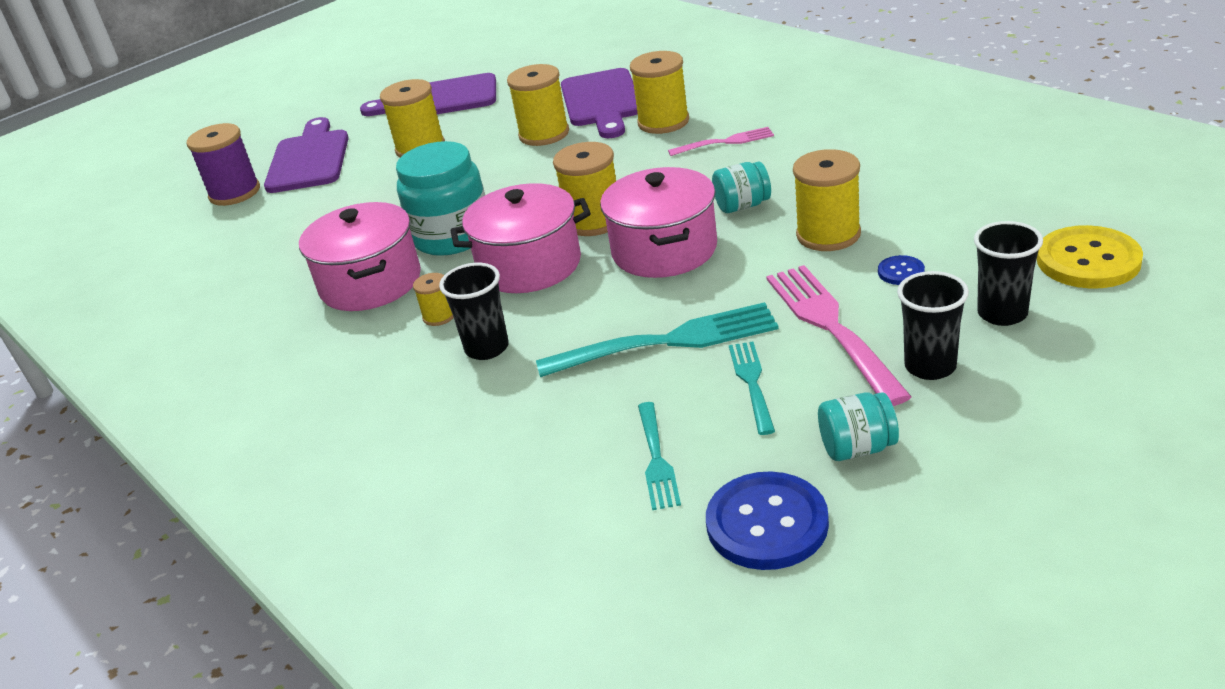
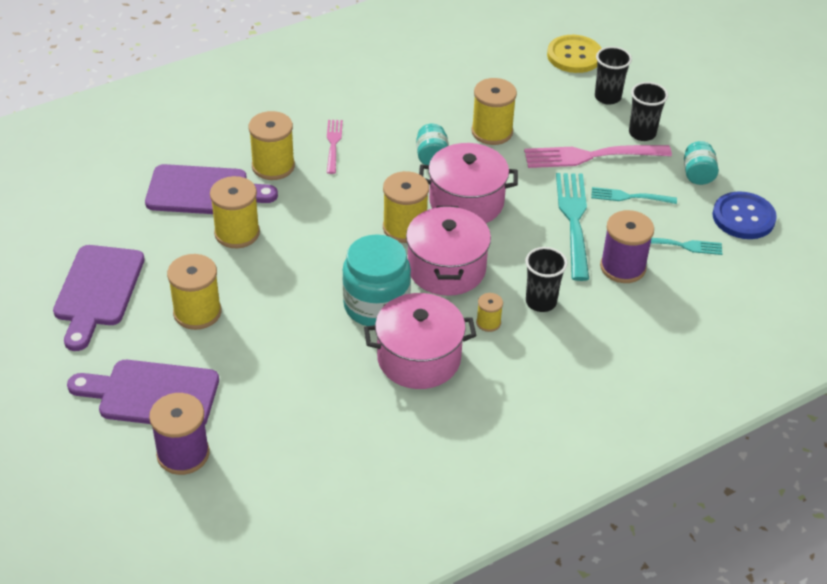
camera: 85 degrees left, 10 degrees up
blue button [878,255,925,285] -> none
none -> purple spool [600,210,654,283]

